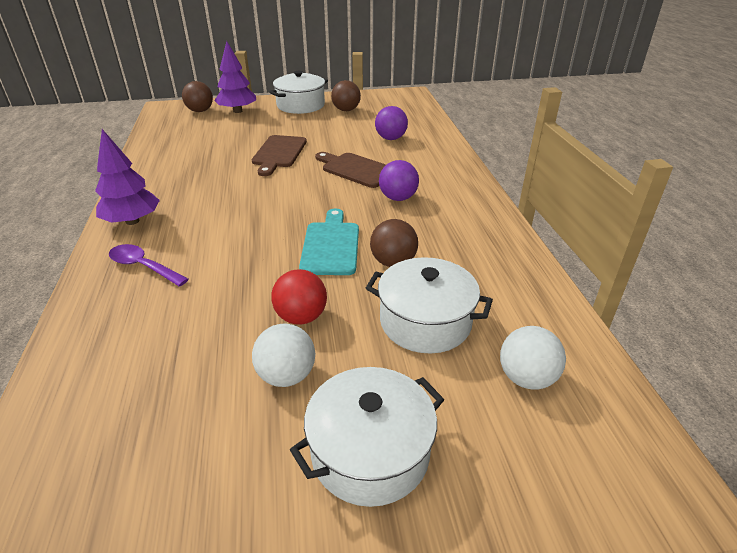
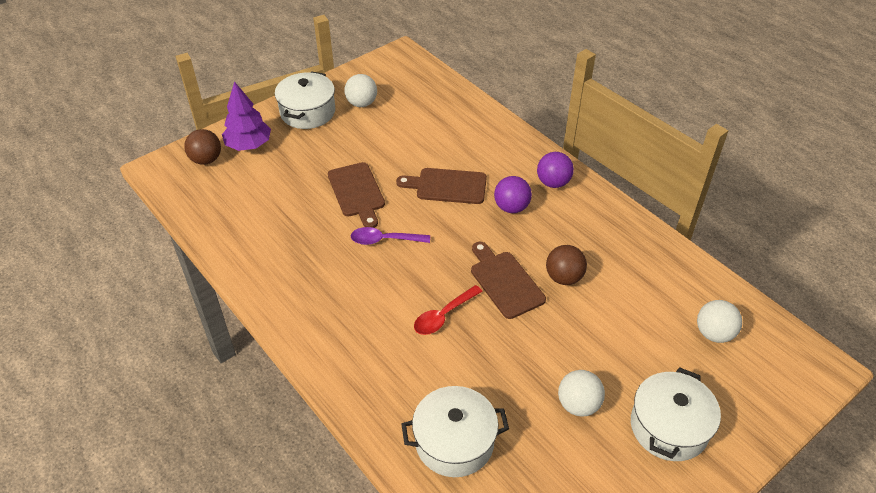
camera: 30 degrees left, 10 degrees up
purple tree [95,129,160,225] -> none
purple spoon [109,244,189,287] -> purple spoon moved to [351,227,430,245]
red ball [271,269,327,325] -> none
turquoise cutting board [299,208,359,275] -> brown cutting board [471,242,546,319]
brown ball [331,80,361,111] -> white ball [344,74,377,107]
white pot [366,257,493,353] -> white pot moved to [401,386,509,477]
purple ball [375,106,408,140] -> purple ball moved to [537,152,574,188]
none -> red spoon [414,285,483,335]

